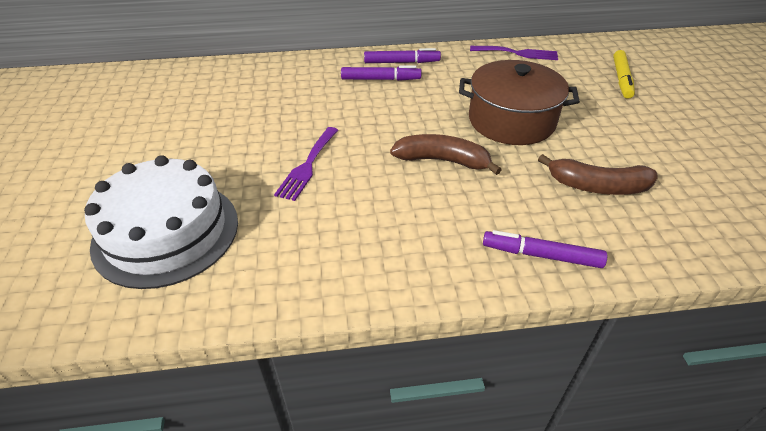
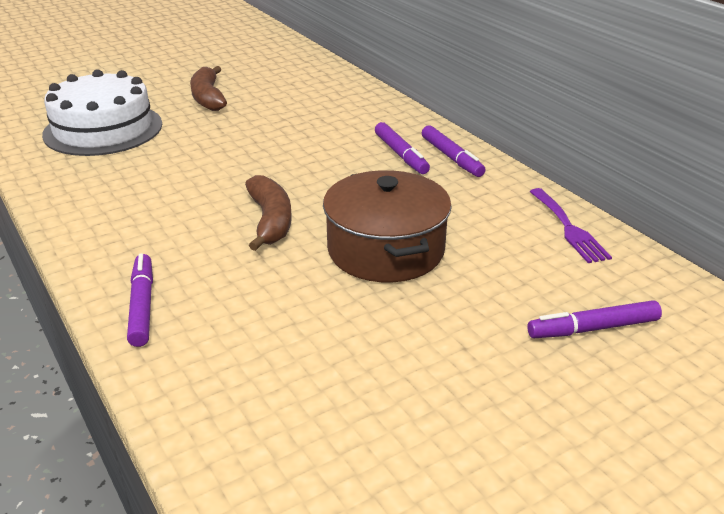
camera: 65 degrees right, 10 degrees down
purple fork [274,127,338,201] -> none
brown banana [538,154,657,195] -> brown banana moved to [190,66,227,111]
yellow marker [613,50,635,99] -> purple marker [527,300,662,338]

